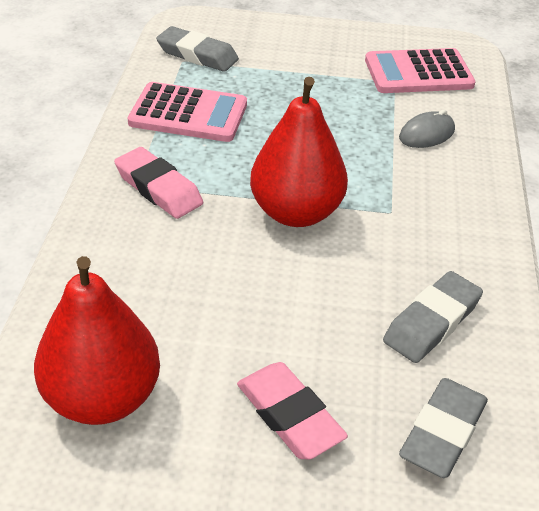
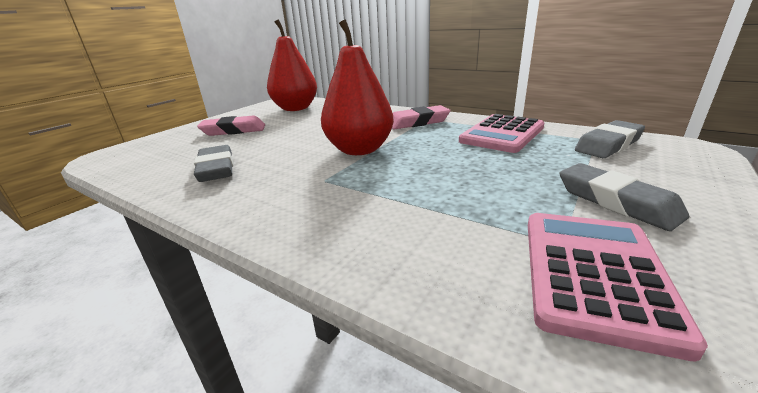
camera: 120 degrees right, 15 degrees down
grey mouse [399,110,455,148] -> none
grey eraser [399,378,488,478] -> grey eraser moved to [559,163,689,231]

